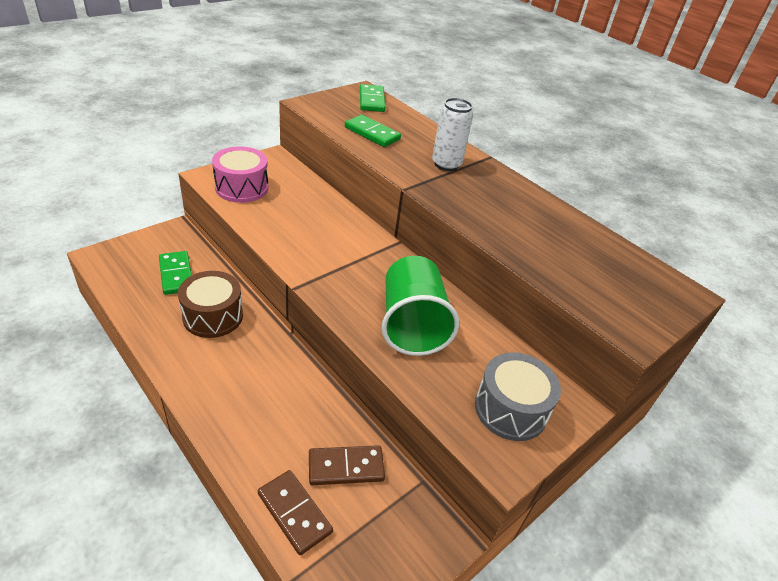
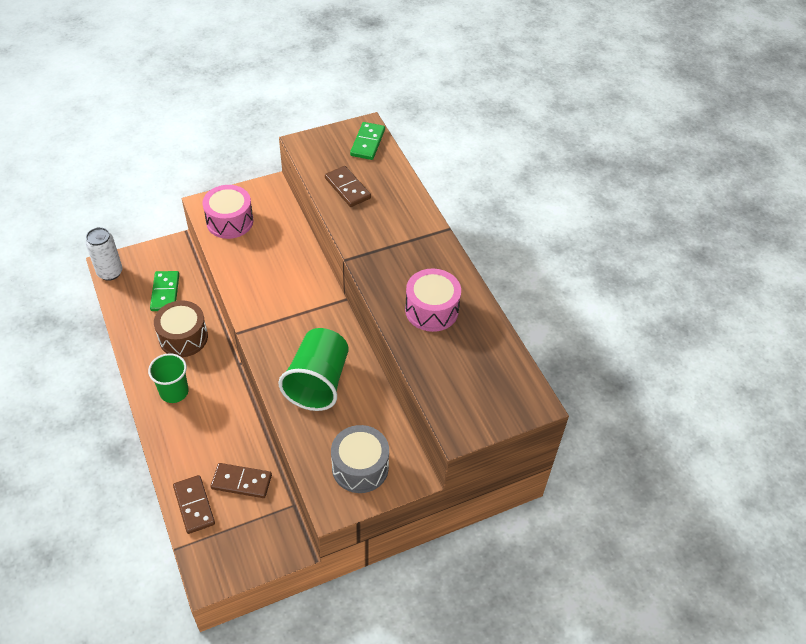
camera: 20 degrees right, 10 degrees up
green domino [345,115,401,147] -> brown domino [325,166,371,207]
white can [432,98,473,171] -> white can moved to [85,227,123,281]
none -> green cup [148,353,189,403]
none -> pink drum [405,269,461,332]

